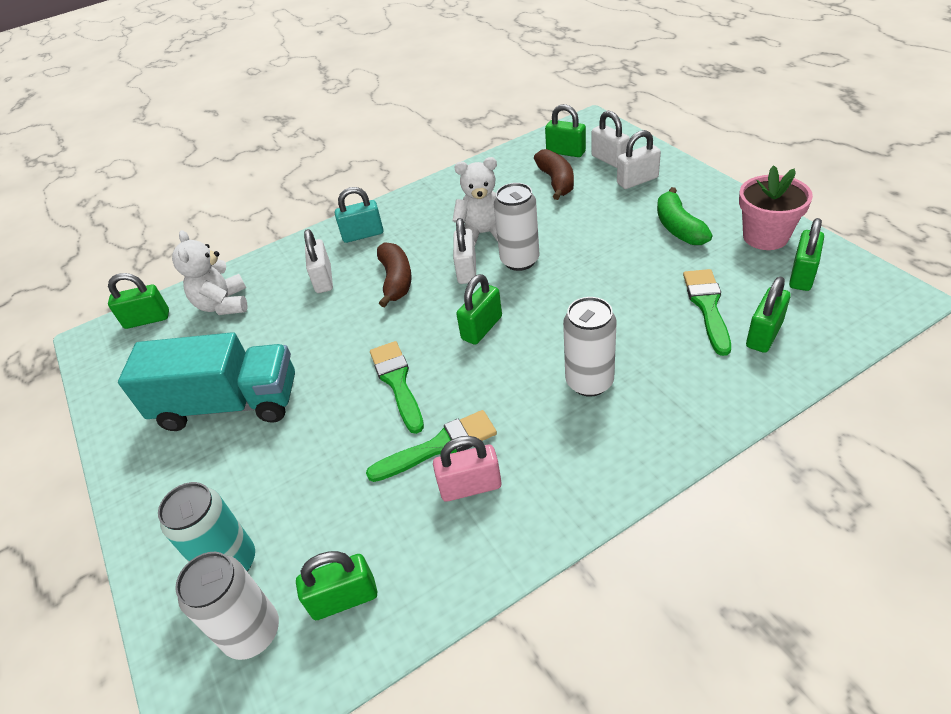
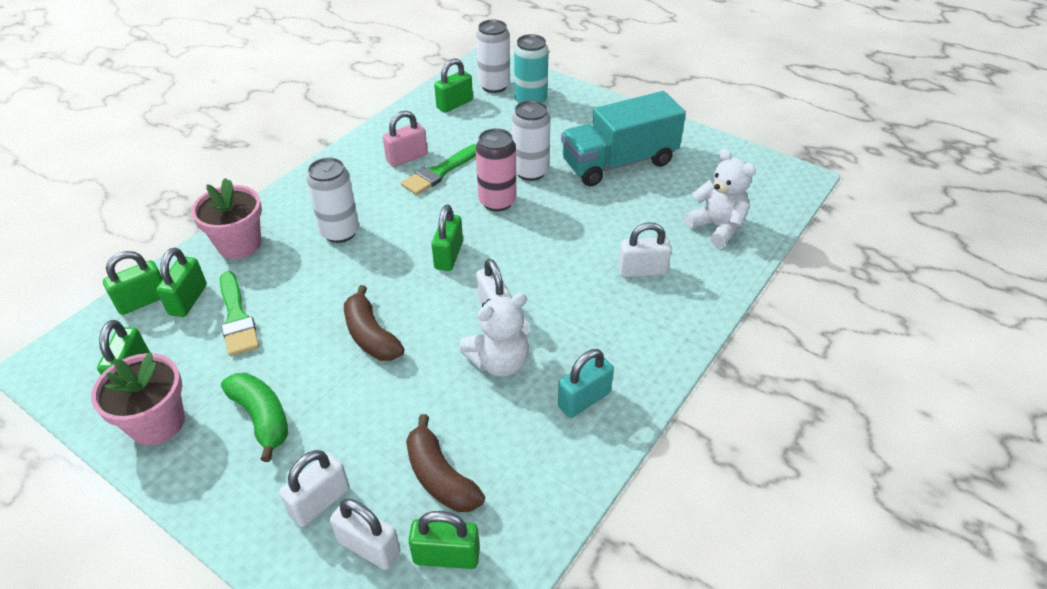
camera: 150 degrees right, 0 degrees up
green padlock [108,273,169,329] -> green padlock moved to [103,251,163,315]
white padlock [304,229,333,293] -> white padlock turned 60 degrees counterclockwise [618,222,672,277]
turquoise padlock [335,187,384,243] -> turquoise padlock moved to [558,349,614,418]
green brush [370,341,424,434] -> pink can [476,128,516,212]
brown banana [377,243,412,307] -> brown banana moved to [344,285,404,361]
white can [494,183,539,271] -> white can moved to [512,100,551,181]
none -> pink flower pot [191,178,262,259]

